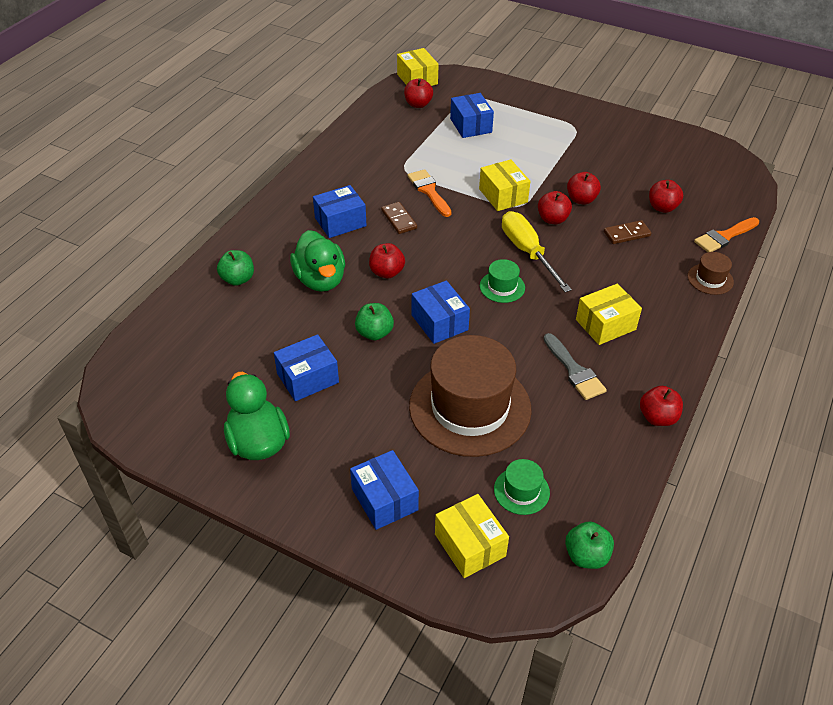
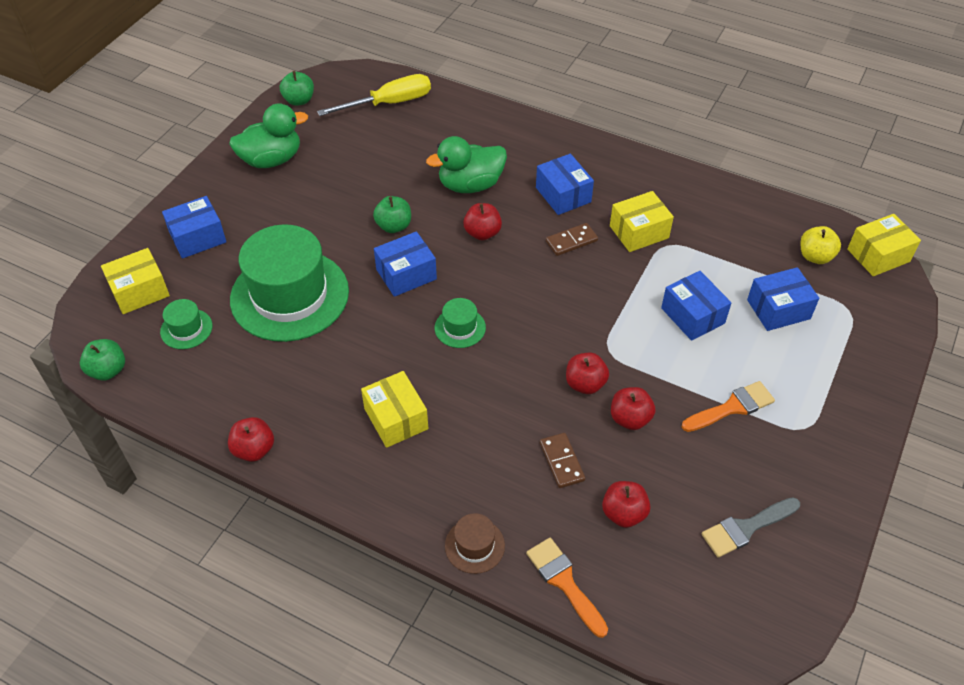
camera: 90 degrees right, 5 degrees up
green apple [217,250,254,286] -> green apple moved to [280,71,314,106]
blue box [274,334,339,401] -> blue box moved to [661,271,732,341]
red apple [404,78,433,108] -> yellow apple [801,226,841,264]
orange brush [407,169,452,217] -> orange brush moved to [682,381,775,432]
brown hat [409,335,532,457] -> green hat [230,225,349,342]
yellow box [479,160,530,211] -> yellow box moved to [610,191,674,252]
yellow screwdriver [502,211,572,292] -> yellow screwdriver moved to [317,74,431,116]
grey brush [544,333,607,400] -> grey brush moved to [702,497,800,558]

